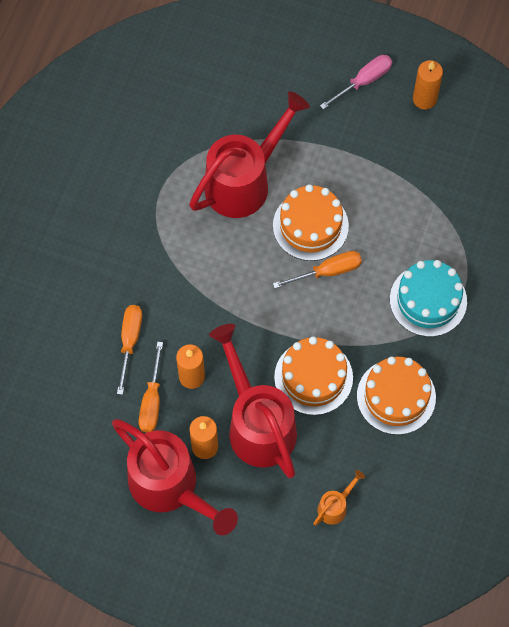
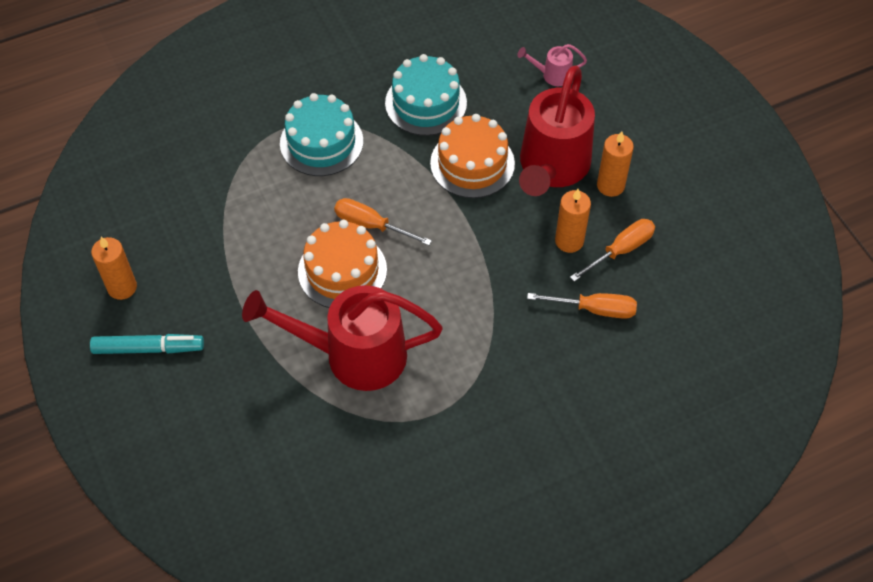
camera: 135 degrees left, 10 degrees down
red watering can [112,419,238,536] -> none
orange screwdriver [117,305,142,395] -> orange screwdriver turned 135 degrees counterclockwise [527,293,637,319]
orange watering can [313,470,365,525] -> pink watering can [517,44,587,86]
pink screwdriver [320,55,392,109] -> turquoise marker [90,334,204,354]
orange cake [357,356,436,435] -> turquoise cake [385,54,467,136]

